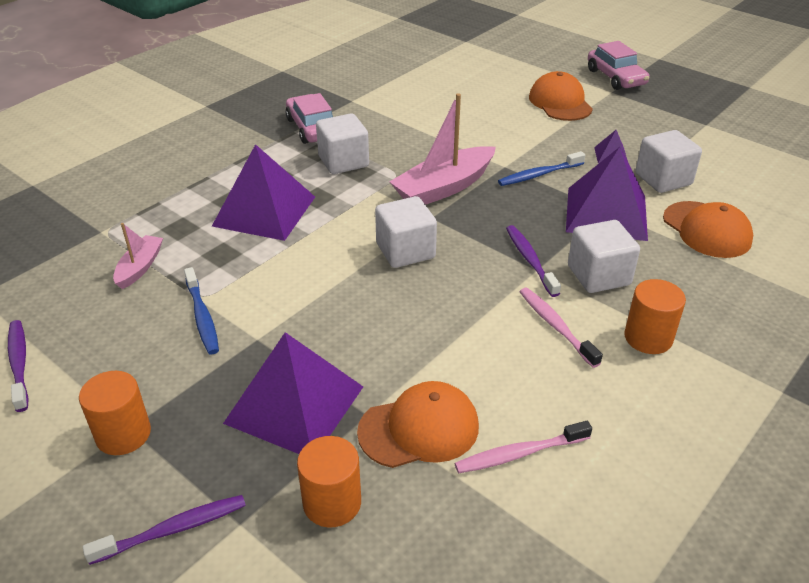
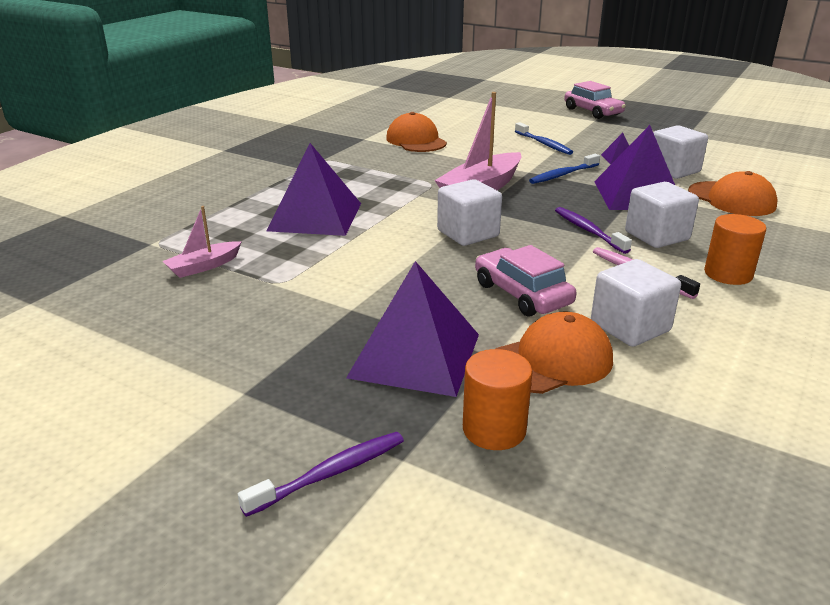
camera: 10 degrees left, 10 degrees down
purple toothbrush [8,320,29,412] -> none
orange cylinder [79,371,151,455] -> none
pink boat [113,223,163,289] -> pink boat turned 135 degrees counterclockwise [162,206,241,278]
blue toothbrush [184,267,219,354] -> blue toothbrush moved to [515,122,573,155]
pink car [286,93,333,144] -> pink car moved to [475,245,576,317]
white cube [316,113,369,174] -> white cube moved to [591,259,681,347]
pink toothbrush [454,421,592,473] -> none
orange cap [529,71,593,121] -> orange cap moved to [386,112,447,152]

